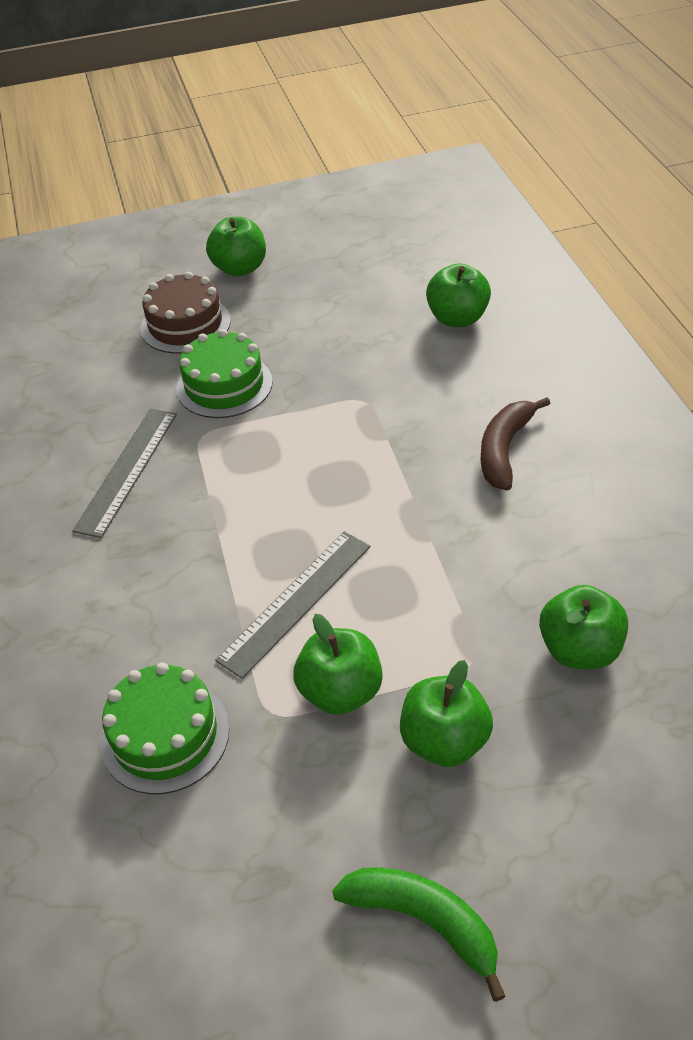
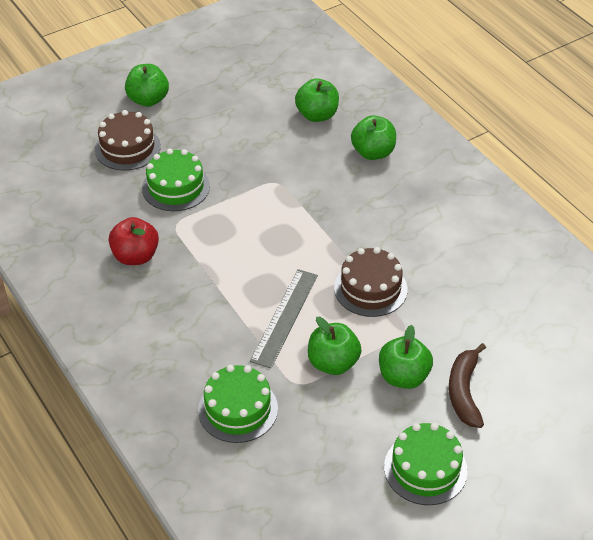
camera: 20 degrees left, 0 degrees up
grey ruler [72,408,177,538] -> red apple [108,217,159,265]
green banana [332,868,506,1002] -> green cake [384,423,468,505]
brown banana [480,397,550,491] -> brown banana moved to [449,343,486,428]
green apple [539,585,628,669] -> green apple moved to [351,115,396,160]
none -> brown cake [334,247,408,317]

